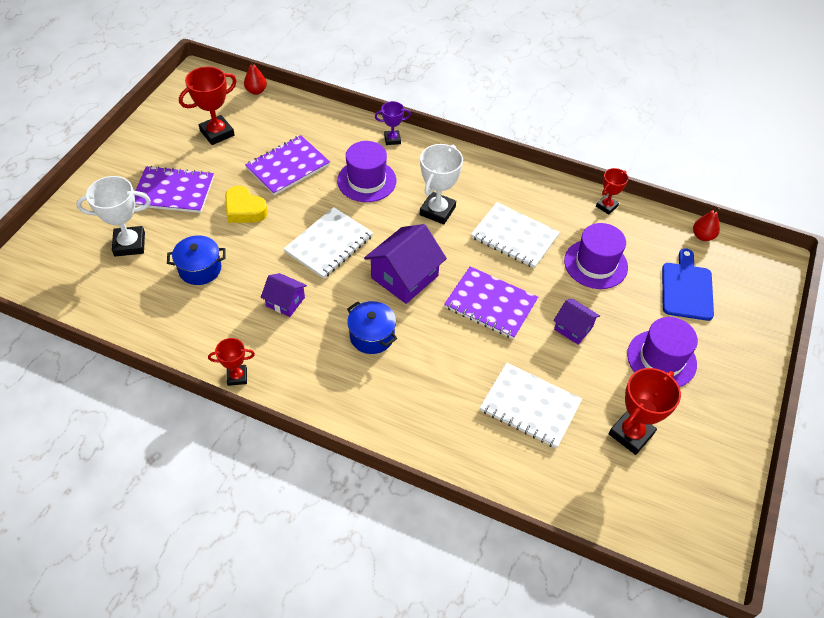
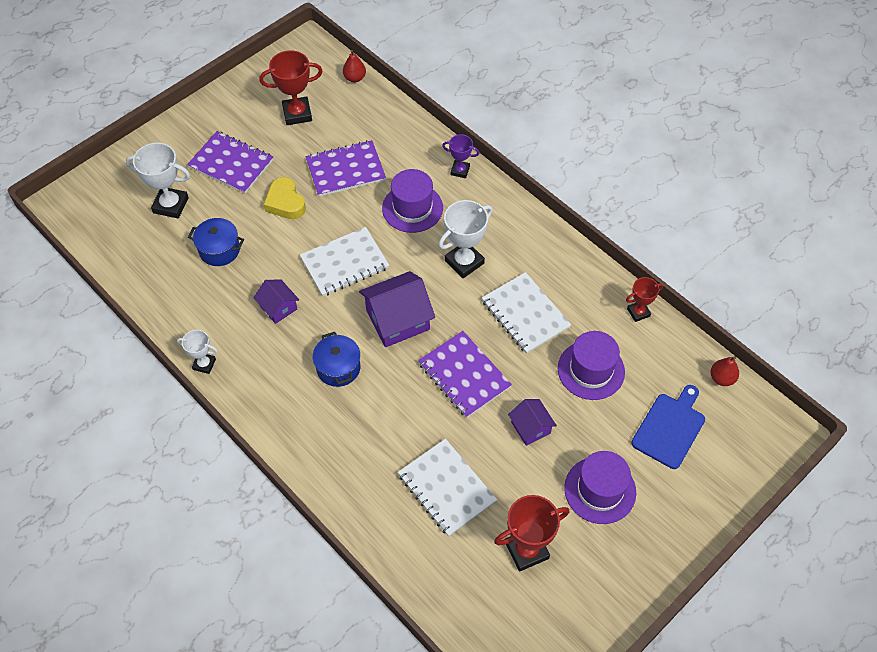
camera: 25 degrees right, 5 degrees up
red trophy [208,338,255,386] -> white trophy [177,330,218,374]

